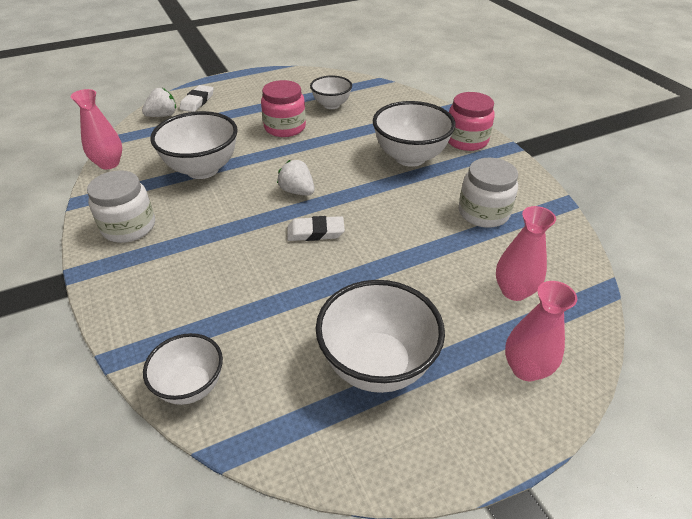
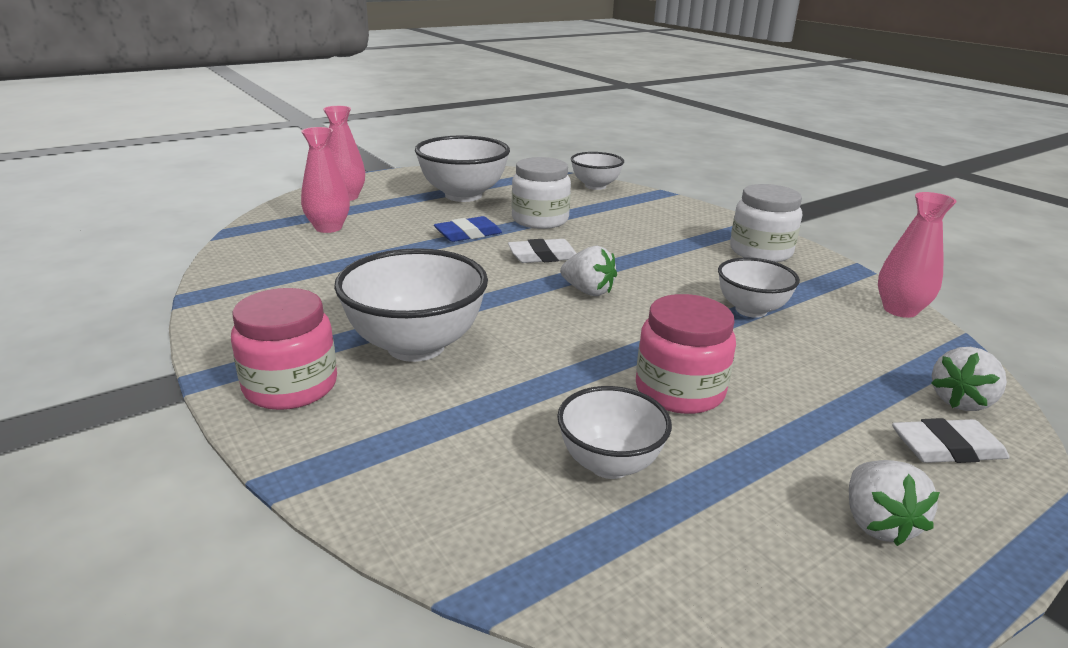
camera: 170 degrees right, 15 degrees down
white bowl [150,111,238,179] -> white bowl [718,257,800,318], size x0.60
white eraser [180,85,214,112] -> white eraser turned 75 degrees clockwise [892,418,1010,463]
white jar [459,158,518,228] -> white jar moved to [512,157,571,229]
none -> blue eraser [434,216,502,242]
none -> white strawberry [849,460,940,546]

